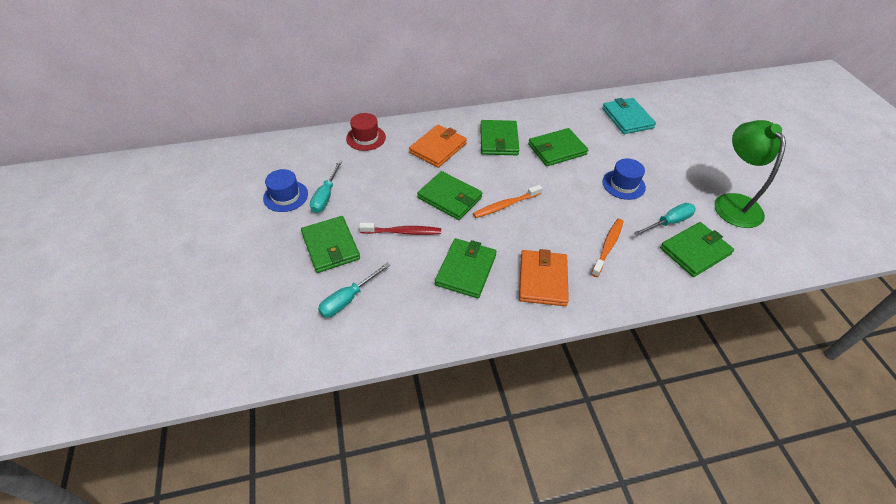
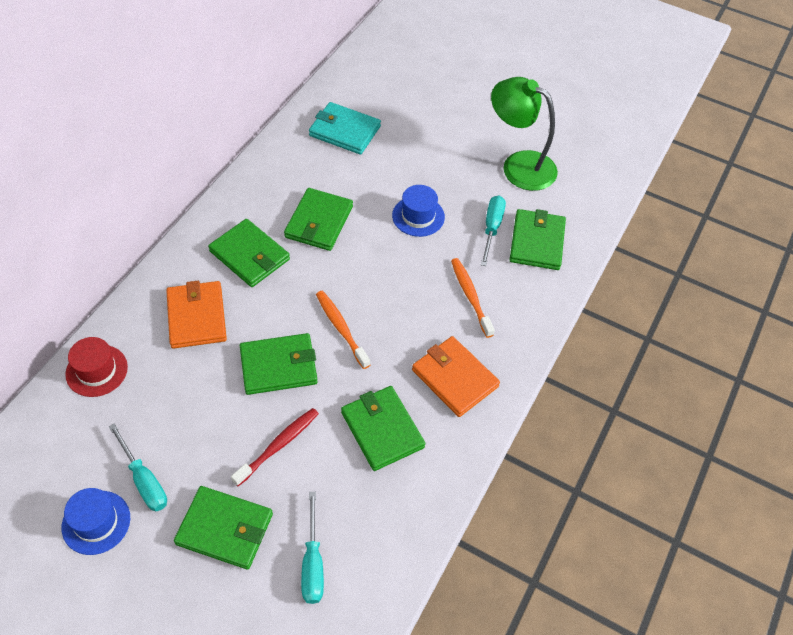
camera: 50 degrees left, 5 degrees up
orange toothbrush [473,185,542,218] -> orange toothbrush turned 135 degrees clockwise [316,291,370,369]

